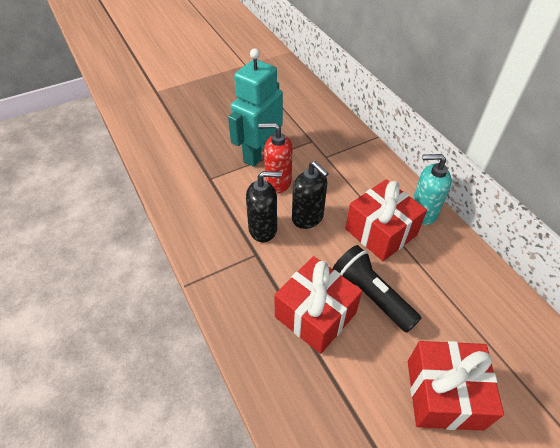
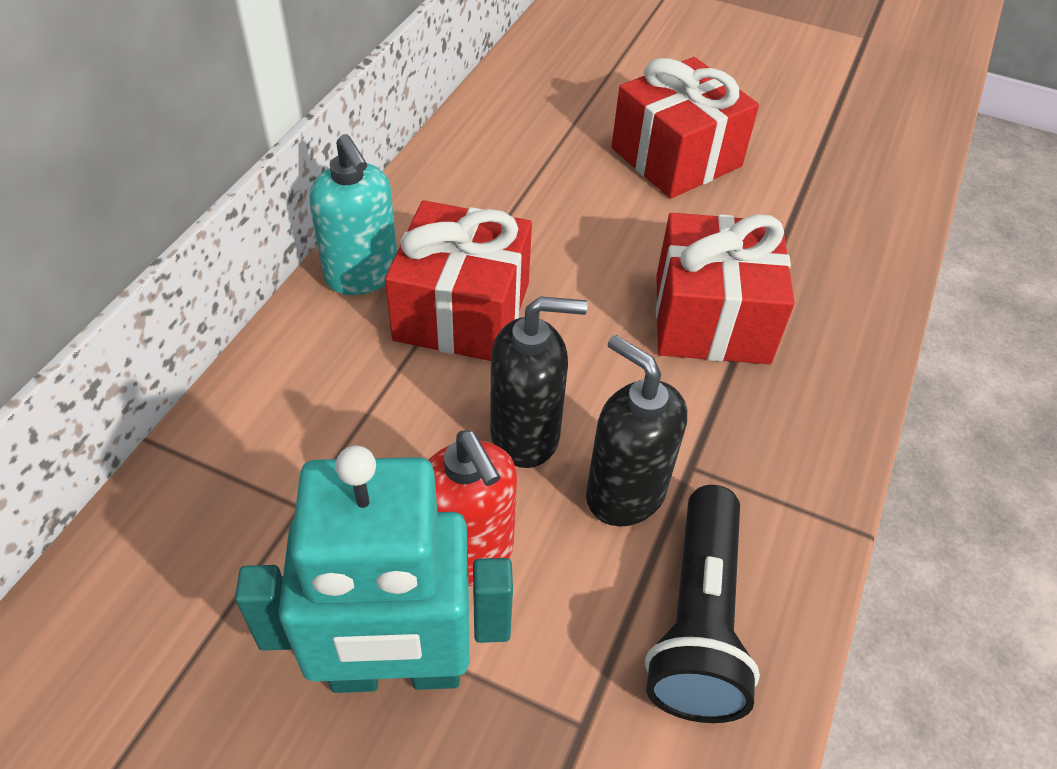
camera: 130 degrees left, 0 degrees up
black soap dispenser [292,161,329,229] -> black soap dispenser turned 75 degrees clockwise [490,296,587,468]
black flashlight [333,245,422,333] -> black flashlight moved to [645,485,760,723]

